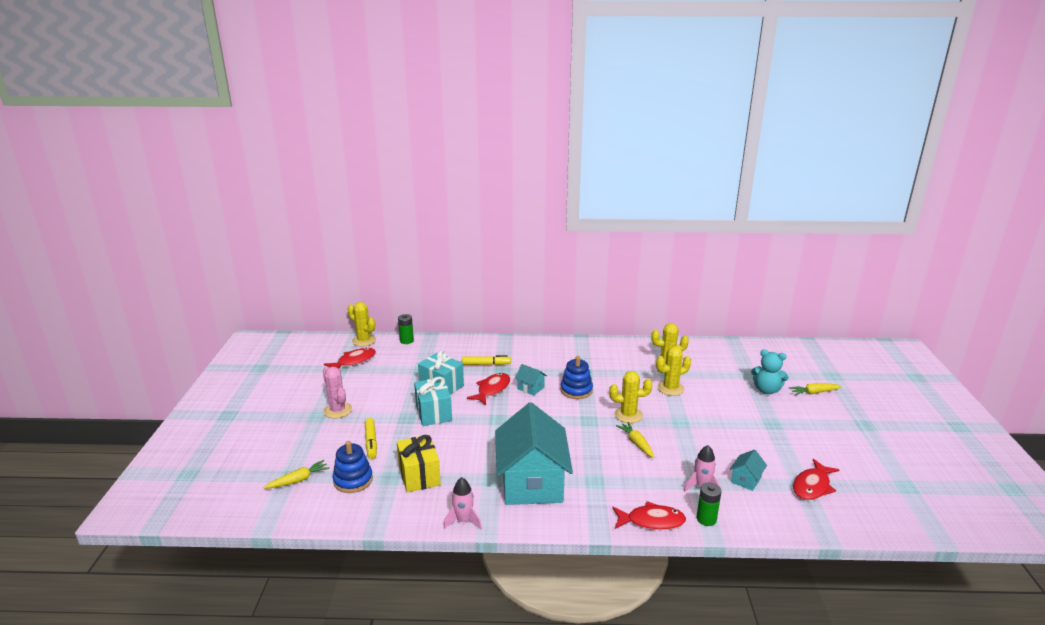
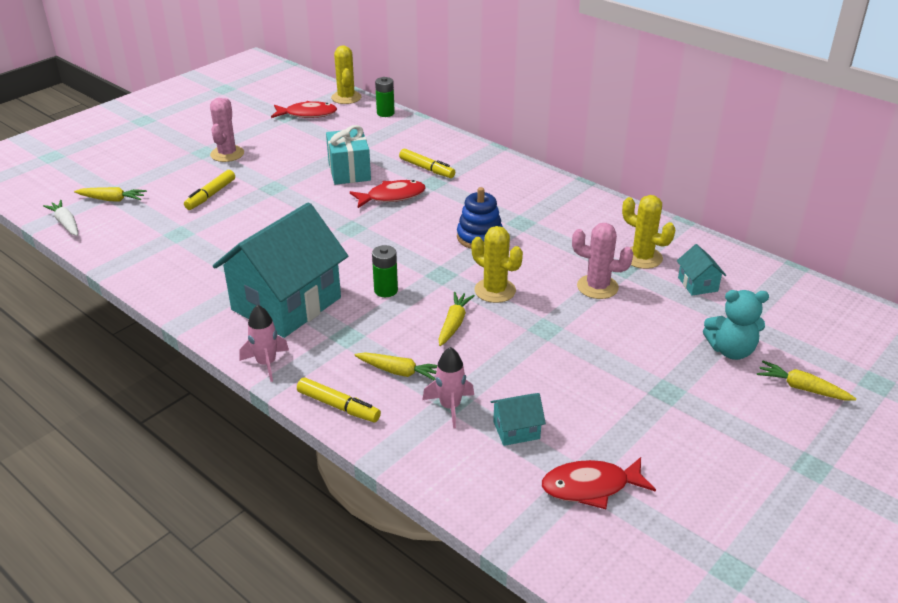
camera: 40 degrees right, 10 degrees up
blue stacking toy [333,441,373,493] -> none
yellow gift [397,435,441,493] -> none
turquoise gift [414,377,452,426] -> none
pink rocket [444,477,482,529] -> pink rocket moved to [239,305,289,382]
turquoise house [515,364,547,396] -> turquoise house moved to [677,244,726,296]
red fish [613,501,686,530] -> yellow marker [297,378,381,422]
yellow cactus [656,346,691,396] -> pink cactus [572,223,633,299]
green battery [697,483,721,526] -> green battery moved to [372,245,398,297]
turquoise teddy bear [751,350,789,394] -> turquoise teddy bear turned 60 degrees counterclockwise [703,290,769,360]
none -> white carrot [43,200,78,236]
none -> yellow carrot [355,352,437,381]

